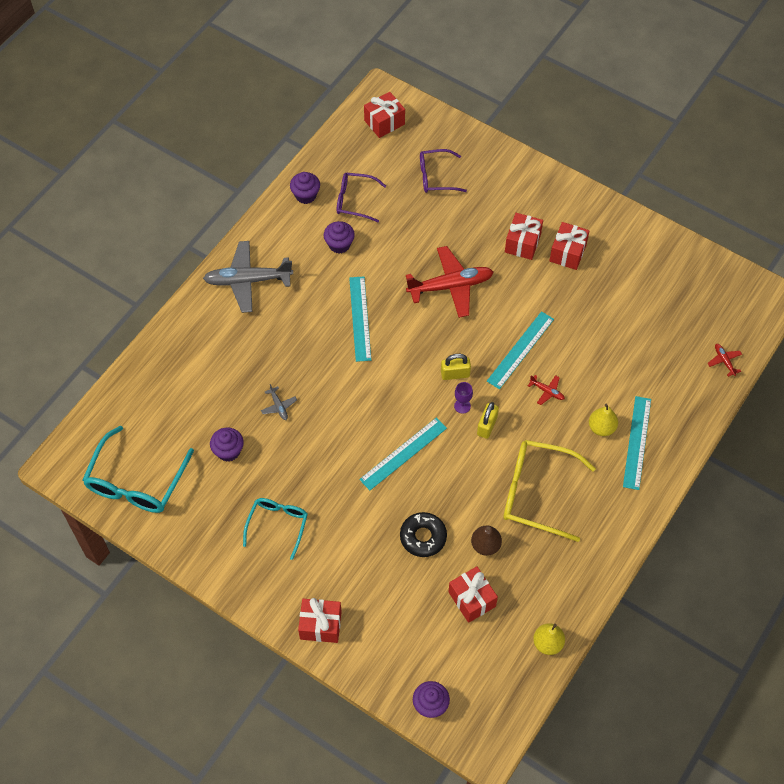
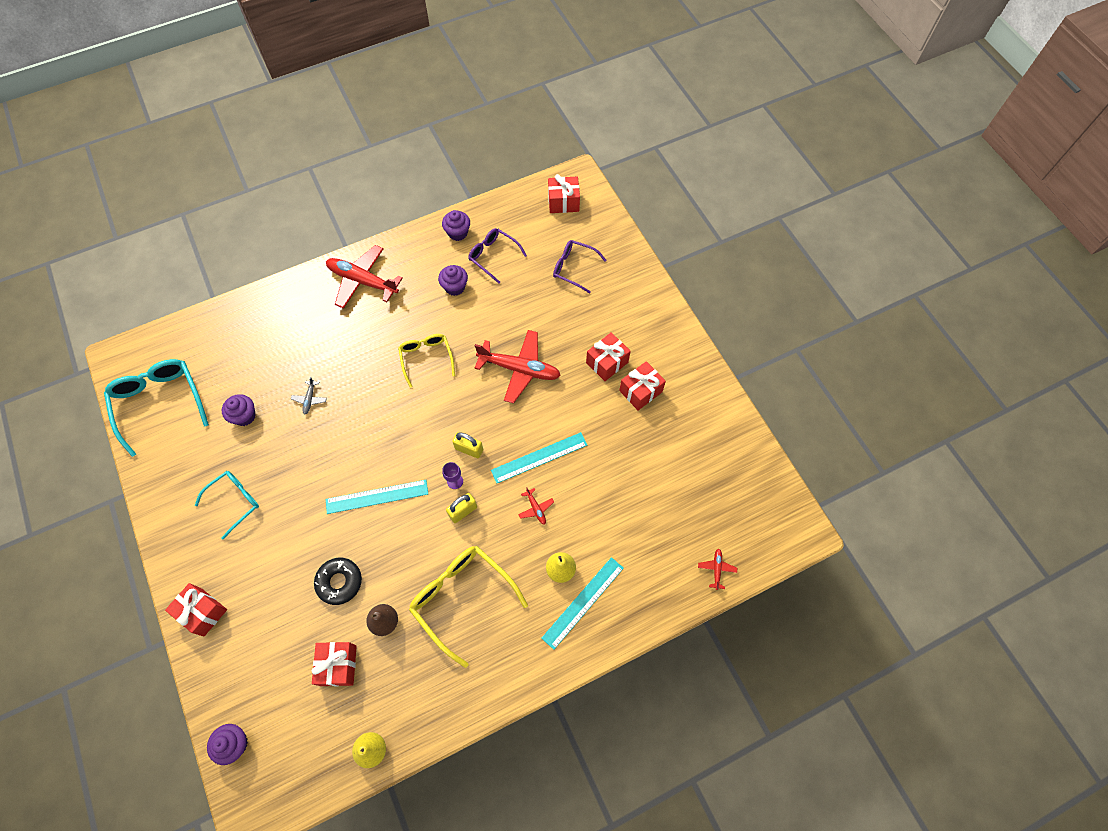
camera: 30 degrees right, 5 degrees up
turquoise glasses [83,426,194,513] -> turquoise glasses turned 105 degrees clockwise [104,359,209,457]
grey plane [203,241,293,313] -> red plane [326,245,403,309]
turquoise ruler [349,276,371,362] -> yellow glasses [398,334,455,388]

